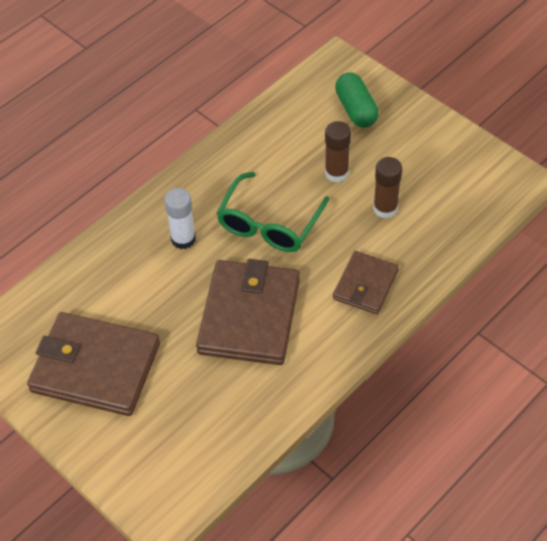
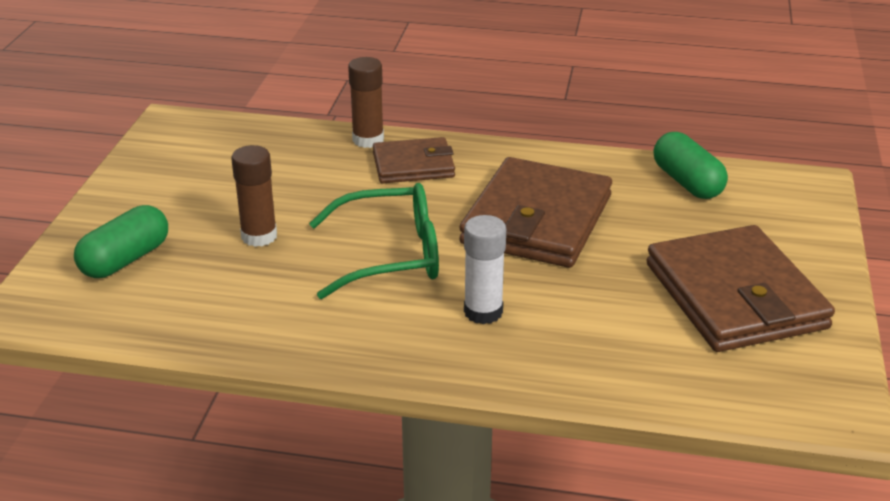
camera: 125 degrees left, 20 degrees down
brown wallet [196,259,300,365] -> brown wallet turned 45 degrees counterclockwise [459,157,612,268]
brown glue stick [373,157,402,218] -> brown glue stick moved to [348,57,384,148]
none -> green capsule [653,132,728,199]

